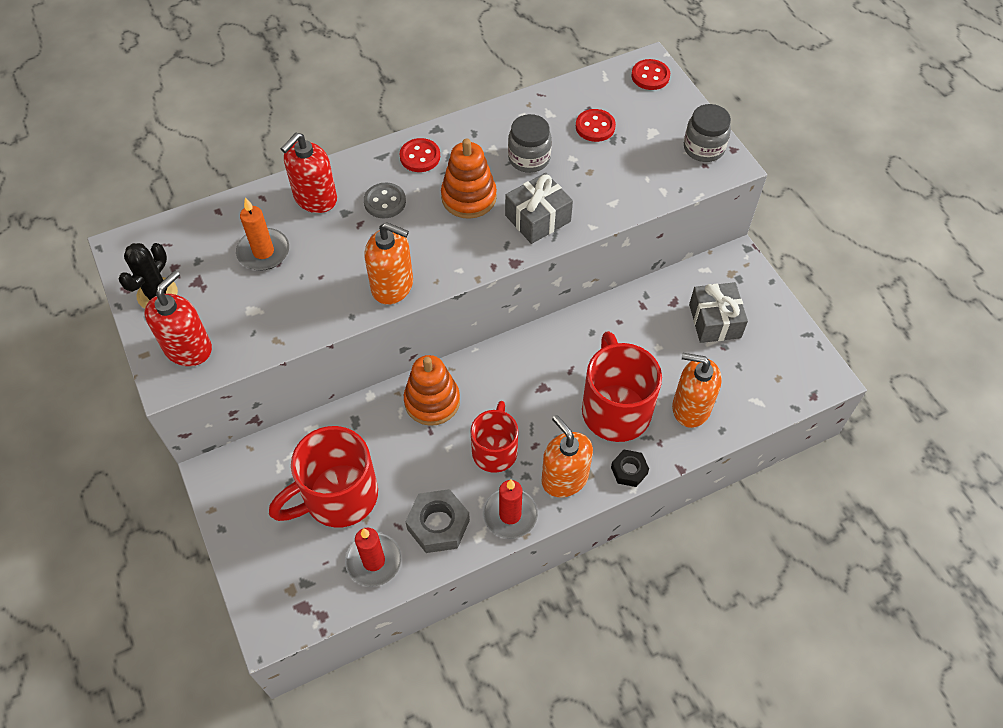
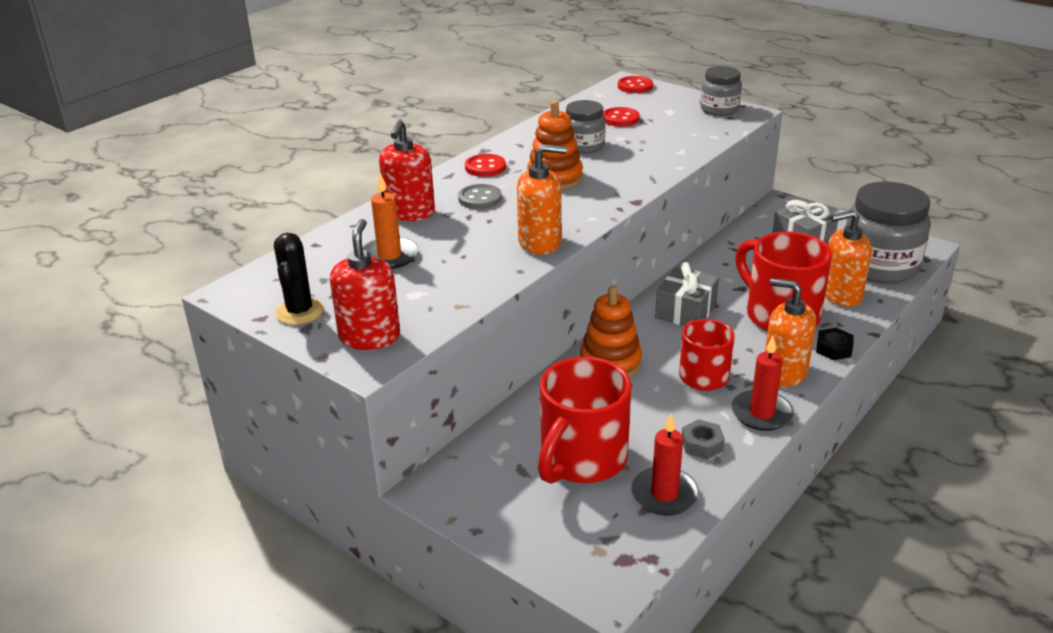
camera: 25 degrees left, 25 degrees down
grey nut [405,489,470,553] -> grey nut [682,419,725,459], size x0.61
grey gift [505,173,573,244] -> grey gift moved to [655,262,719,326]
none -> grey jar [845,181,931,284]

